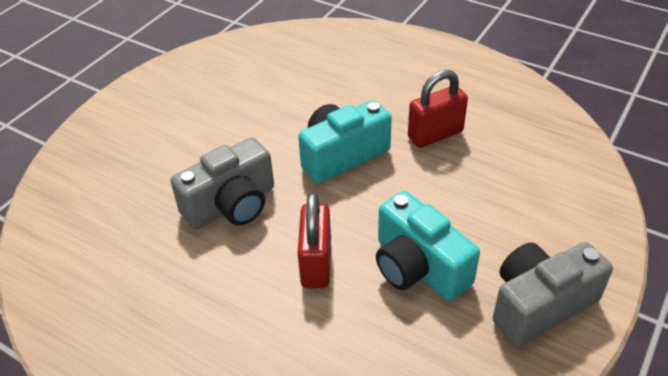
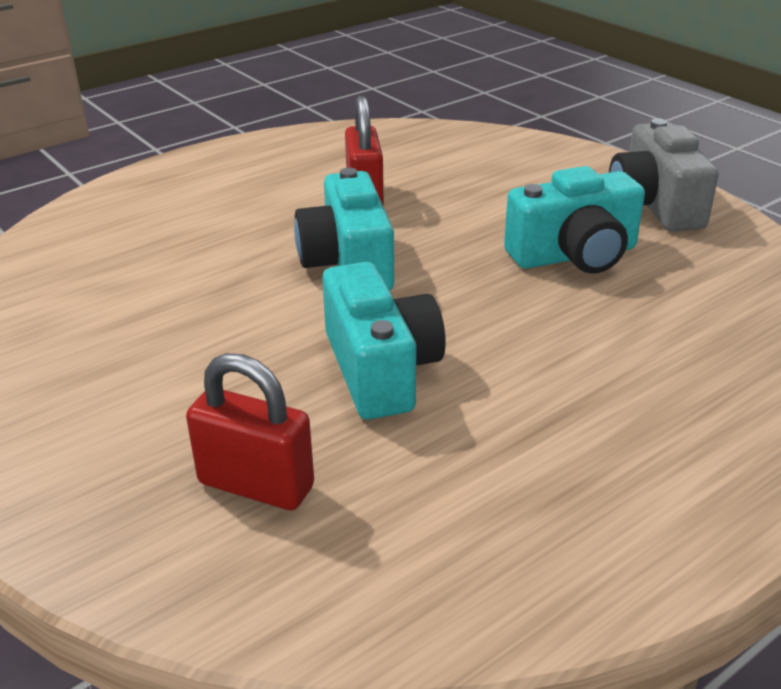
camera: 70 degrees left, 10 degrees down
grey camera [170,138,274,229] -> turquoise camera [322,262,446,419]
red padlock [298,192,331,288] -> red padlock moved to [186,353,314,510]

